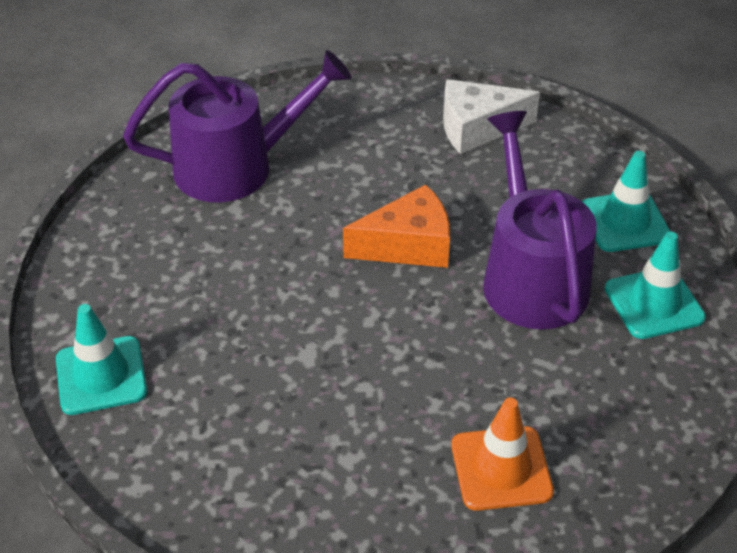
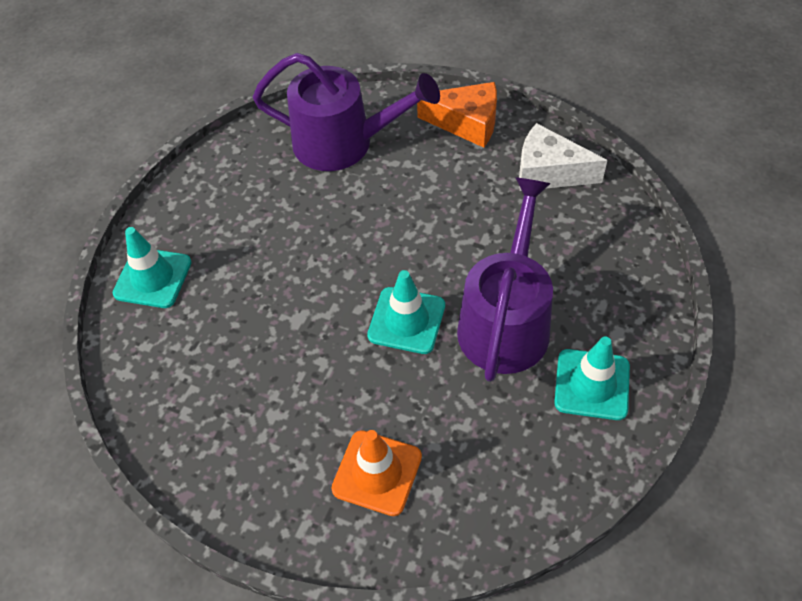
camera: 30 degrees right, 10 degrees up
orange cheese [343,184,450,268] -> orange cheese moved to [417,82,497,148]
turquoise traffic cone [582,151,670,252] -> turquoise traffic cone moved to [367,270,445,354]

